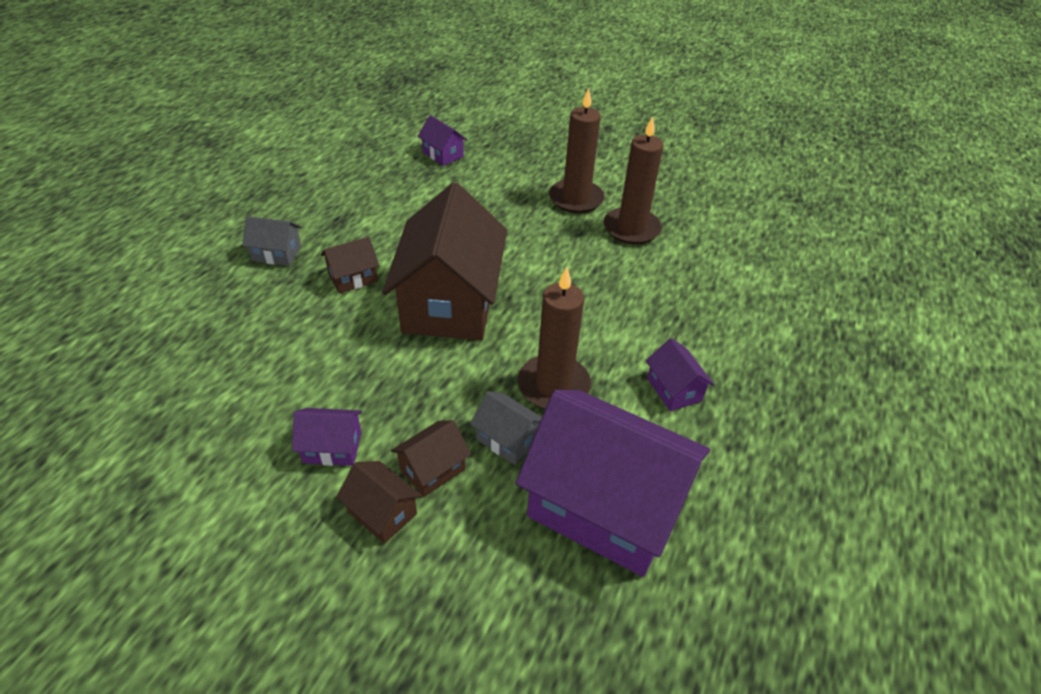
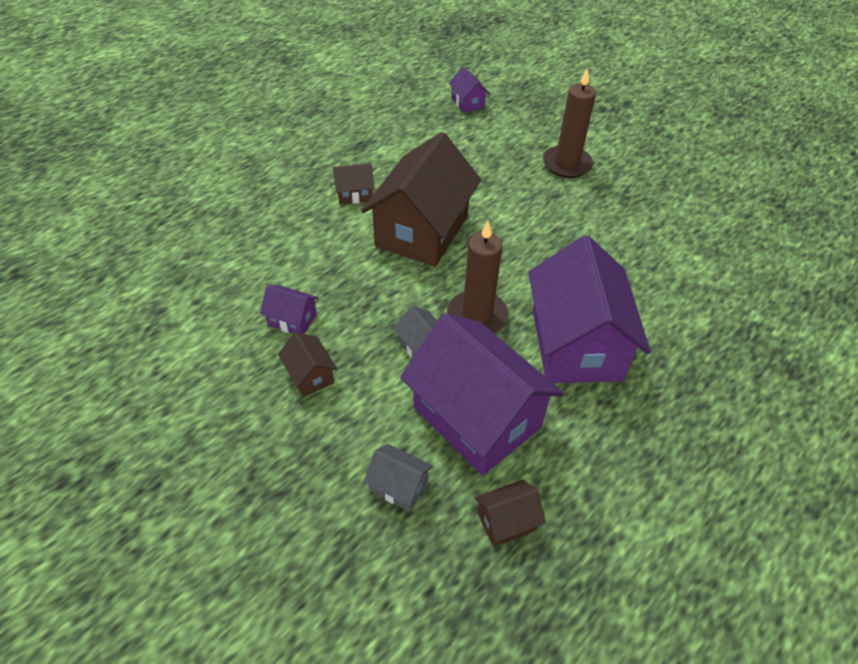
camera: 20 degrees right, 5 degrees up
grey house [242,216,301,266] -> grey house moved to [363,444,433,511]
brown house [391,420,471,497] -> brown house moved to [475,480,546,547]
brown candle [604,116,663,244] -> none
purple house [646,338,714,411] -> purple house [528,235,651,383], size x2.36

